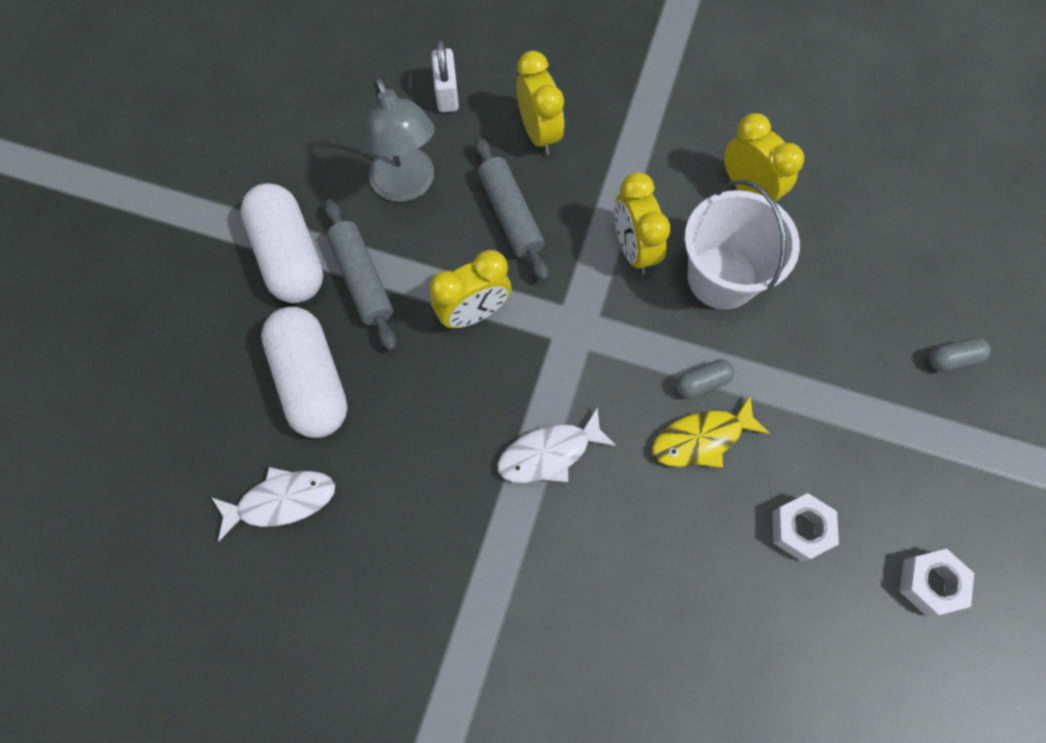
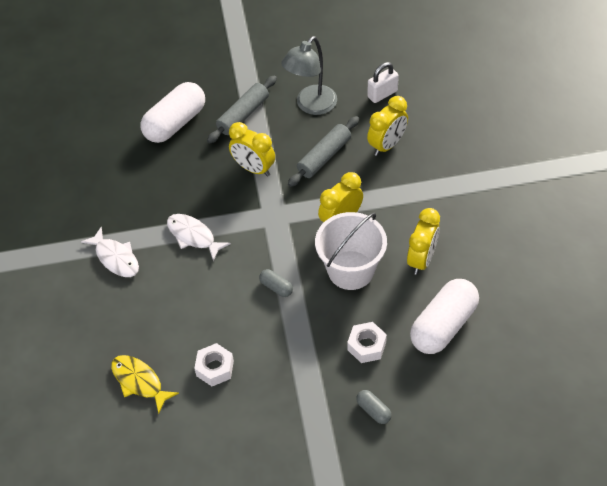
camera: 65 degrees right, 15 degrees down
white fish [211,467,335,541] -> white fish moved to [81,227,139,277]
white capsule [241,183,323,303] -> white capsule moved to [410,279,479,354]
yellow fish [652,395,770,468] -> yellow fish moved to [111,355,179,414]
white nut [900,549,974,616] -> white nut moved to [347,322,387,363]

